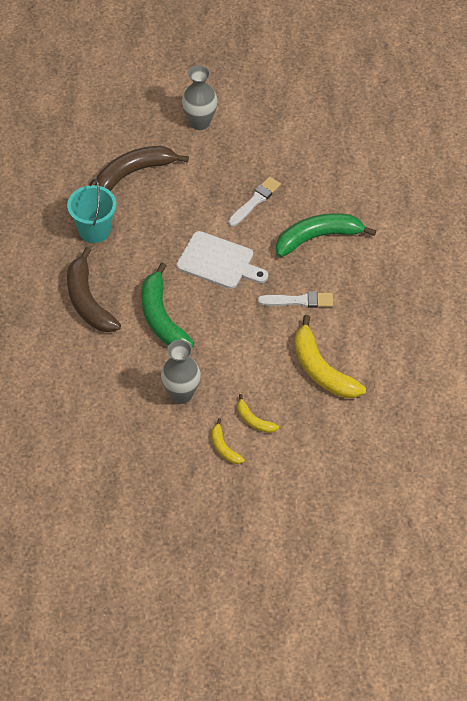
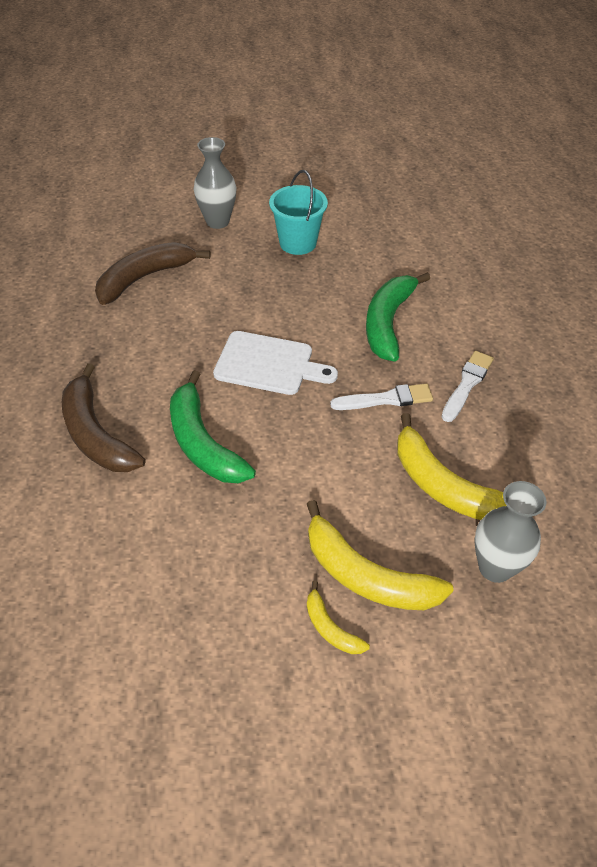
camera: 10 degrees left, 5 degrees down
turquoise bucket [67,179,116,243] -> turquoise bucket moved to [269,170,328,255]
grey vase [161,340,201,404] -> grey vase moved to [474,481,546,583]
white brush [228,176,281,227] -> white brush moved to [442,351,494,422]
yellow banana [238,394,279,433] -> yellow banana [307,500,453,610], size x1.99
green banana [276,213,376,257] -> green banana turned 45 degrees counterclockwise [366,273,430,362]

